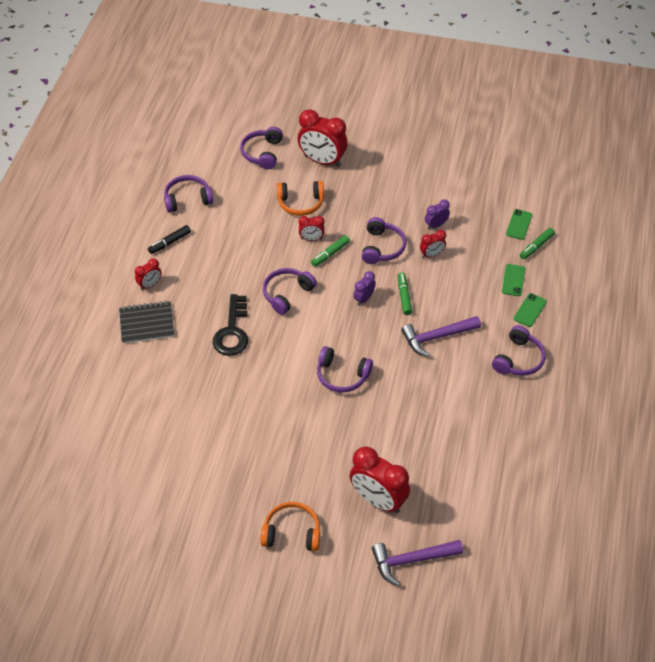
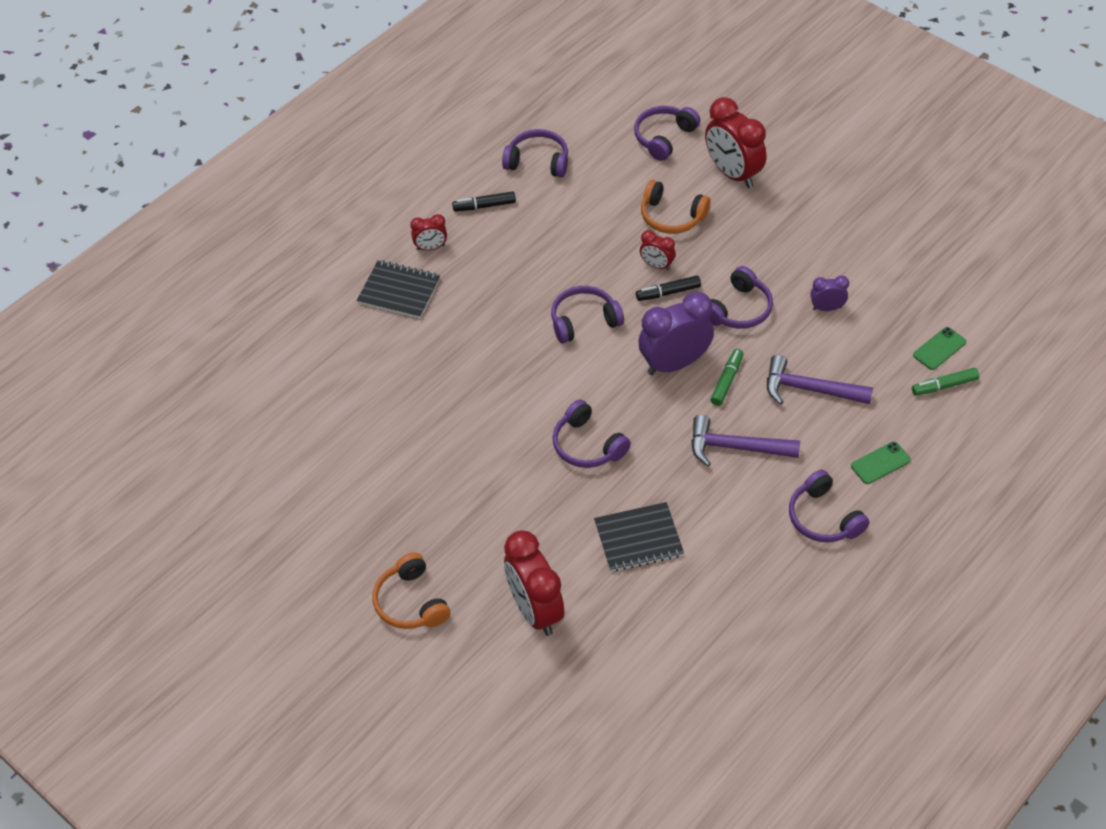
camera: 30 degrees right, 0 degrees up
black key [213,294,248,356] -> none
orange headphones [260,502,320,551] -> orange headphones turned 150 degrees counterclockwise [373,552,450,629]
green marker [311,235,350,267] -> black marker [636,276,701,301]
purple clock [353,271,376,306] -> purple clock [638,292,714,375], size x2.00
purple hammer [372,540,463,586] -> purple hammer moved to [767,355,873,405]
red clock [420,230,446,258] -> none
purple headphones [492,325,546,376] -> purple headphones turned 90 degrees clockwise [789,470,870,542]
green phone [502,264,525,296] -> none
none -> black notebook [594,502,684,572]

